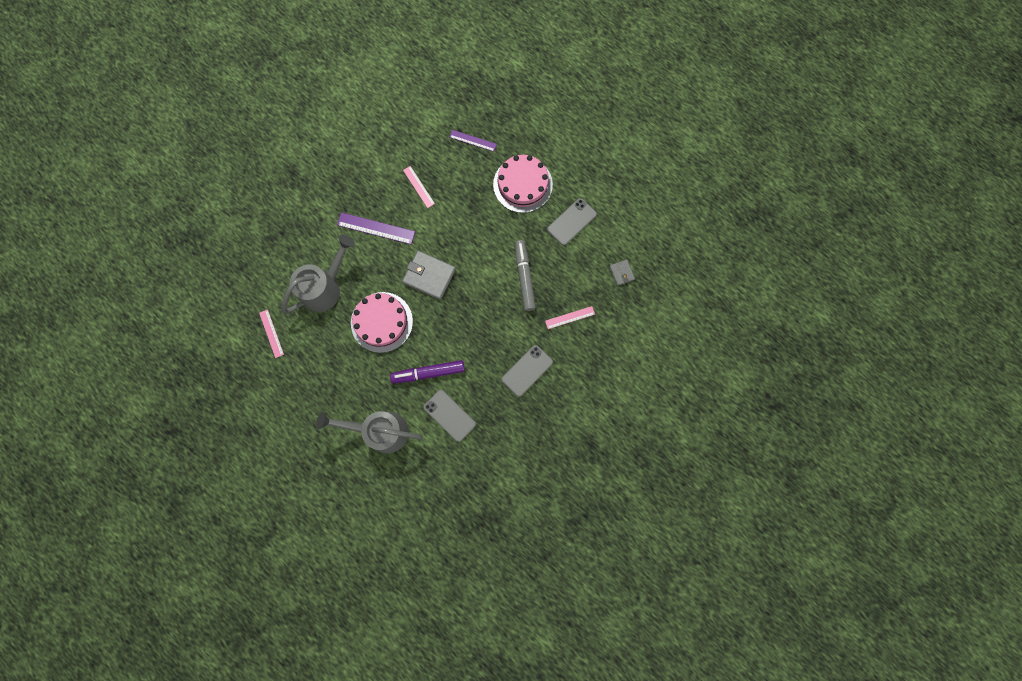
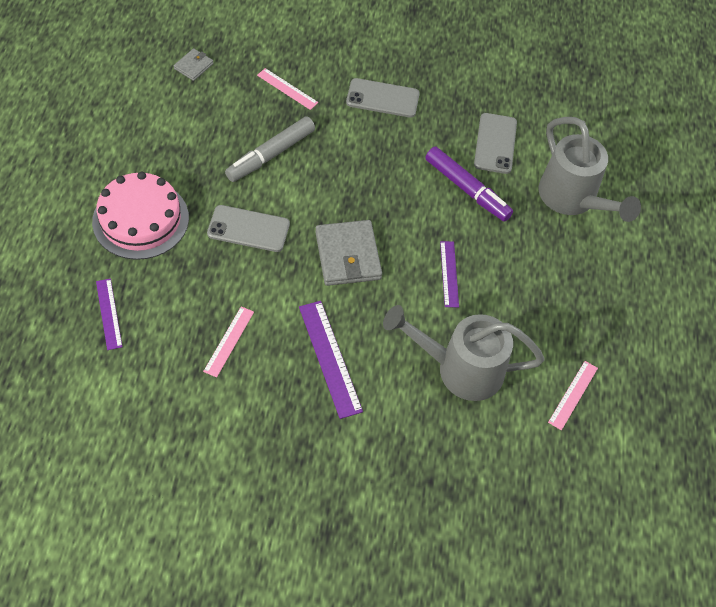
camera: 130 degrees left, 20 degrees down
pink cake [351,292,413,353] -> purple ruler [440,241,459,307]
grey phone [547,198,597,245] -> grey phone moved to [207,205,290,252]

